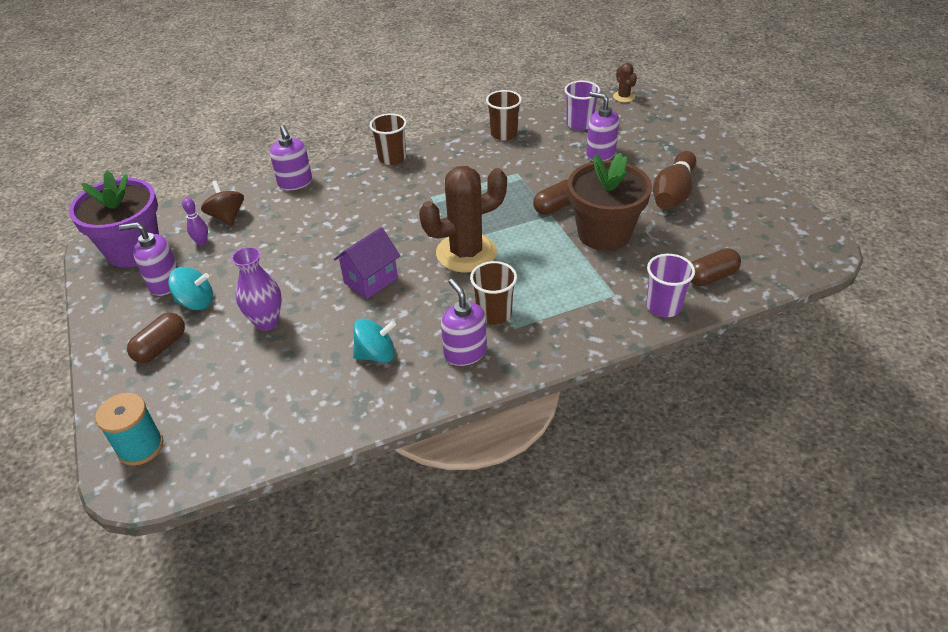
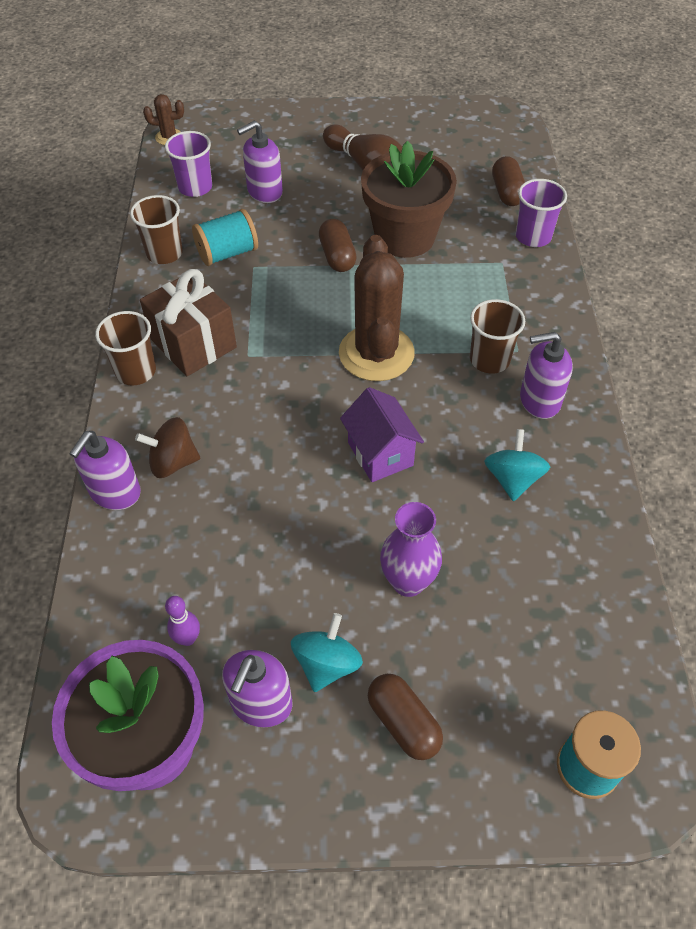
camera: 70 degrees left, 10 degrees up
brown spinning top [201,181,244,226] -> brown spinning top moved to [135,417,200,478]
purple soap dispenser [270,125,312,190] -> purple soap dispenser turned 120 degrees clockwise [69,431,141,510]
none -> brown gift [140,269,237,376]
none -> turquoise spool [192,209,258,266]

